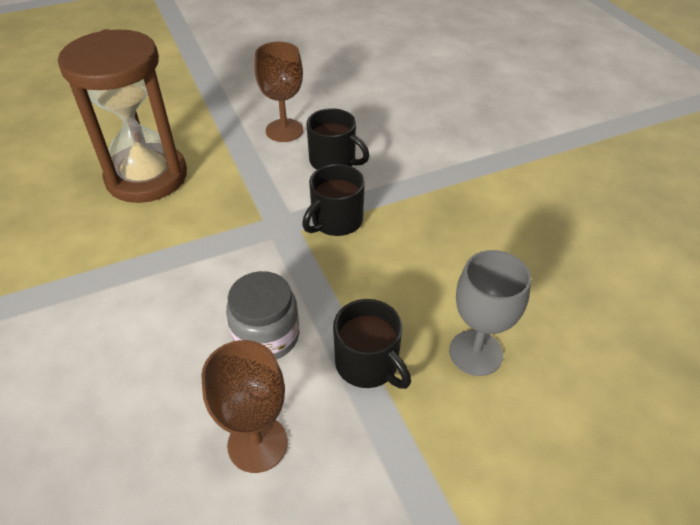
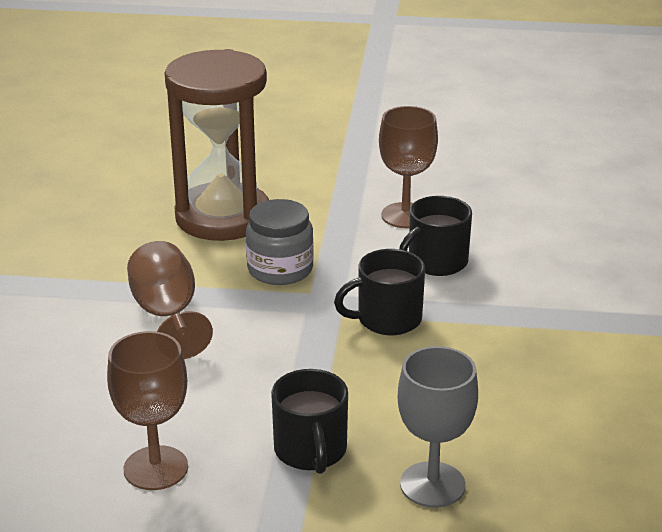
camera: 30 degrees right, 15 degrees down
grey jar [226,271,299,359] -> grey jar moved to [246,199,314,285]
black mug [306,108,369,169] -> black mug turned 75 degrees clockwise [399,196,472,276]
none -> brown goblet [127,241,213,359]

